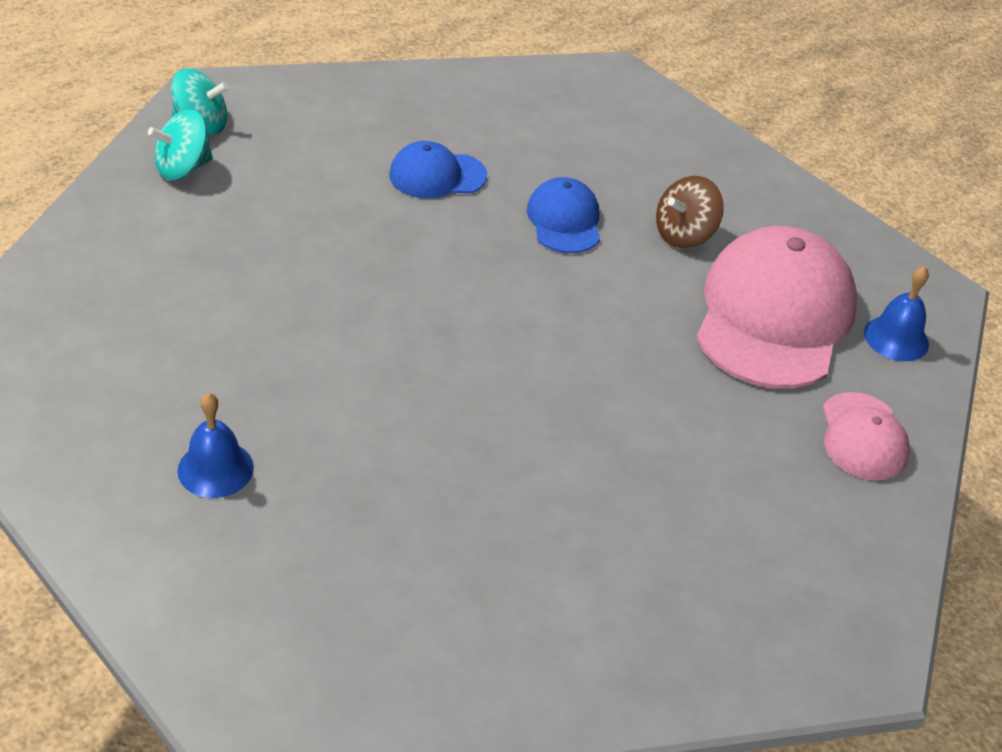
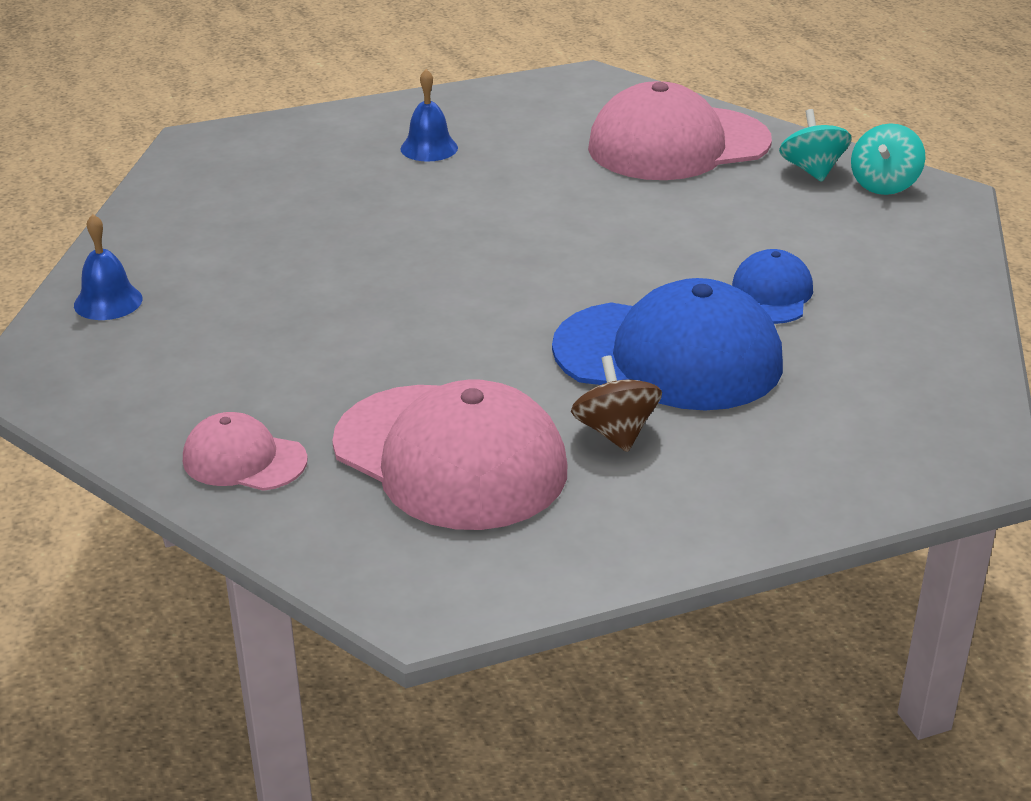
camera: 115 degrees right, 10 degrees down
blue cap [527,177,600,253] -> blue cap [552,278,783,410], size x1.98
blue bell [864,266,929,361] -> blue bell moved to [74,214,143,320]
none -> pink cap [588,81,772,180]

